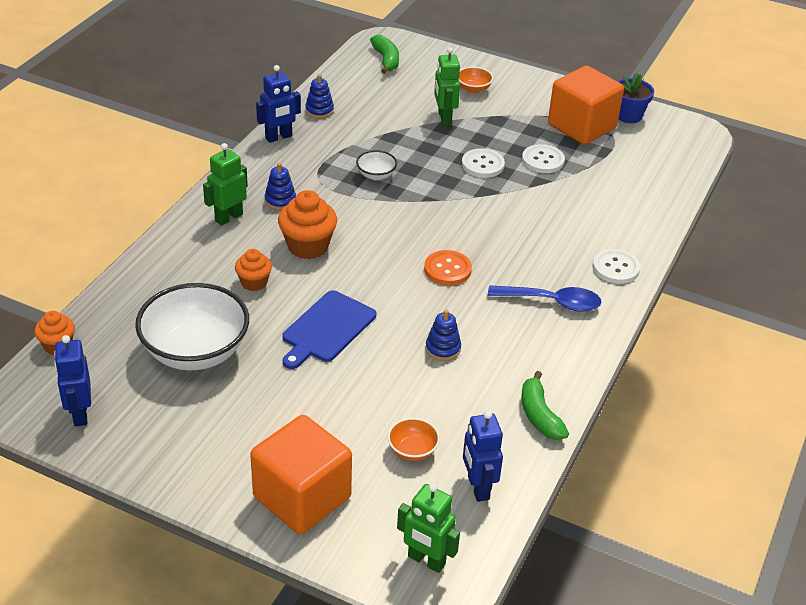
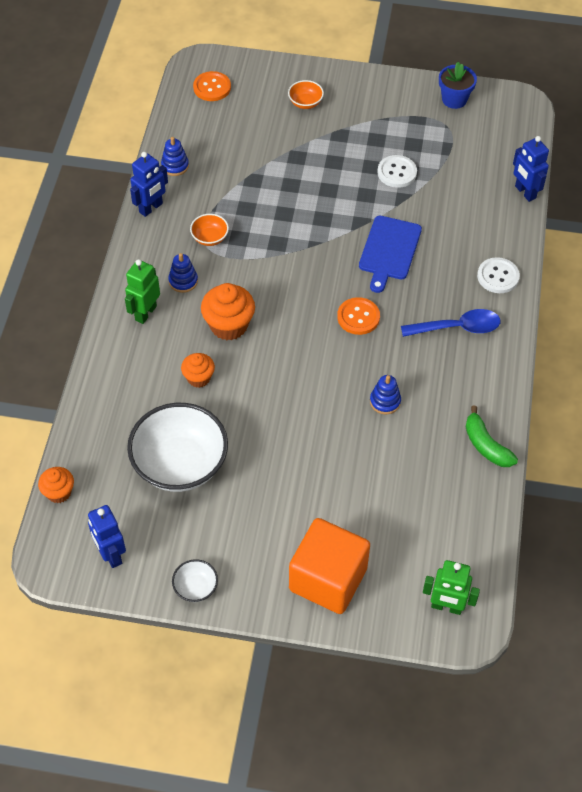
camera: 15 degrees left, 15 degrees up
blue cutting board [282,290,376,369] -> blue cutting board moved to [359,216,422,293]
white bowl [356,150,397,180] -> white bowl moved to [172,559,218,602]
green banana [370,35,399,74] -> orange button [193,71,231,101]
orange bowl [388,418,440,461] -> orange bowl moved to [190,214,229,246]
green robot [434,47,460,125] -> none
white button [462,148,505,178] -> none
blue robot [463,410,503,502] -> blue robot moved to [513,136,549,202]
orange cube [548,66,624,145] -> none

